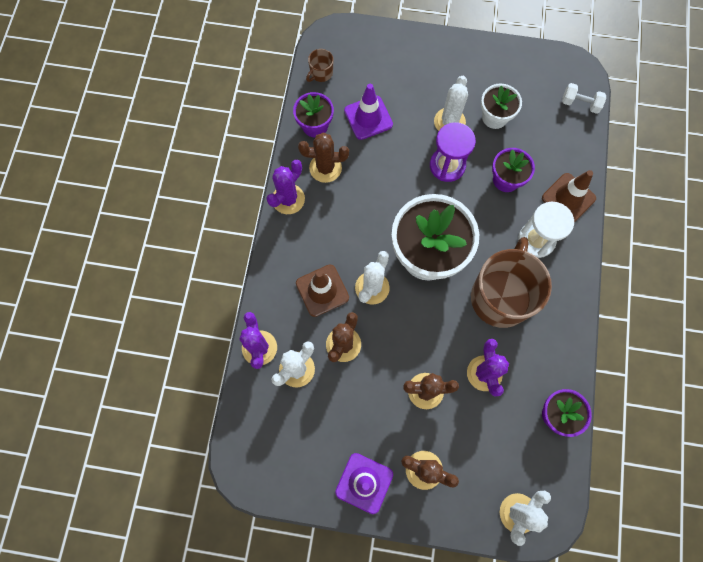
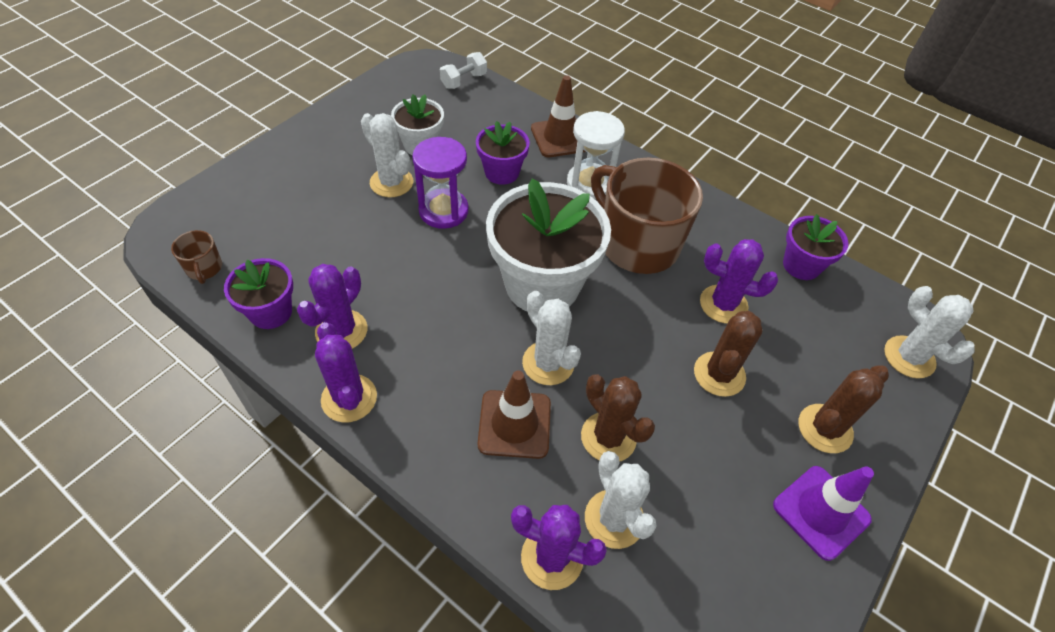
camera: 65 degrees left, 20 degrees down
brown cactus [298,132,349,183] -> purple cactus [297,264,367,349]
purple traffic cone [344,84,393,140] -> none

